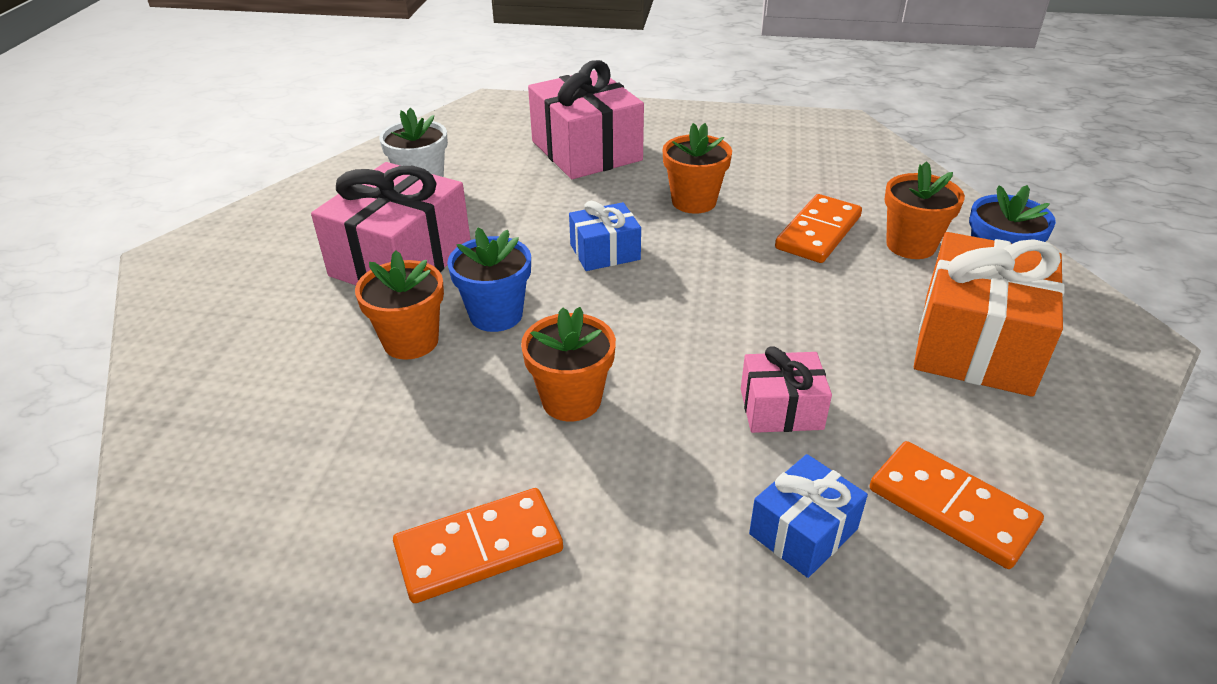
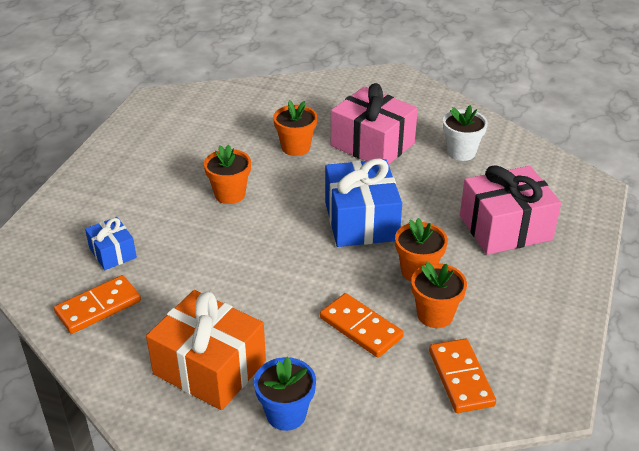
camera: 100 degrees right, 0 degrees up
orange domino [393,488,563,603] -> orange domino moved to [429,339,496,413]
blue flower pot [447,228,531,332] -> none
blue gift [569,201,641,271] -> blue gift [325,158,402,247], size x1.89
pink gift [741,346,832,433] -> none
orange flower pot [884,161,965,259] -> orange flower pot moved to [411,262,467,328]

